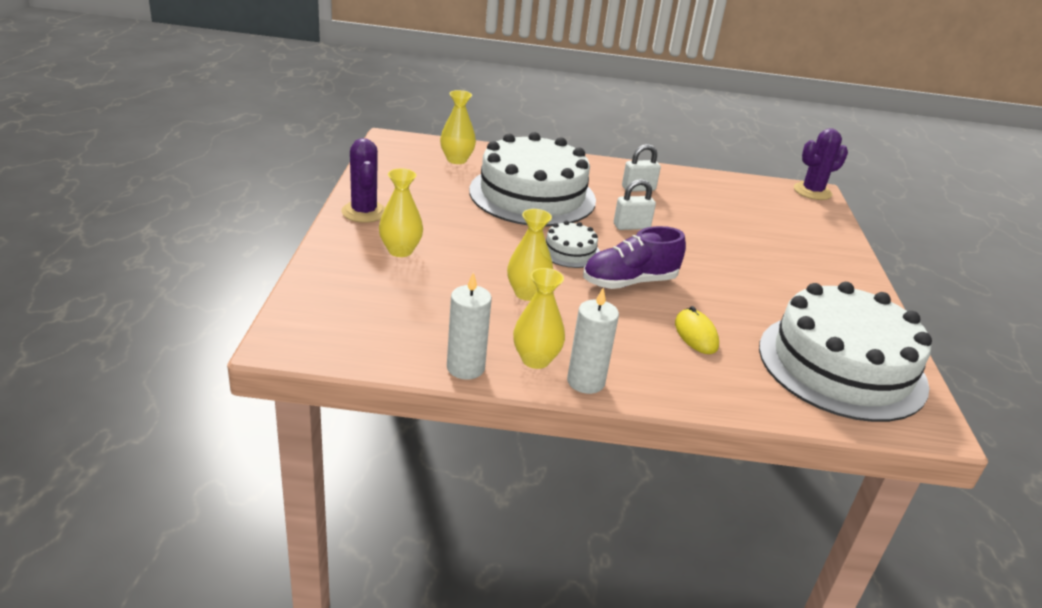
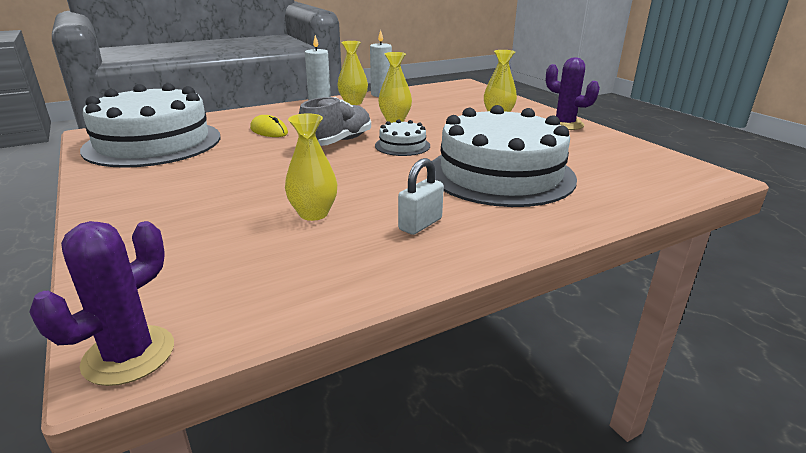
camera: 150 degrees right, 5 degrees down
yellow vase [440,90,476,164] -> yellow vase moved to [285,113,337,221]
purple shoe [583,226,686,289] -> grey shoe [299,97,371,146]
white padlock [614,179,656,230] -> none

